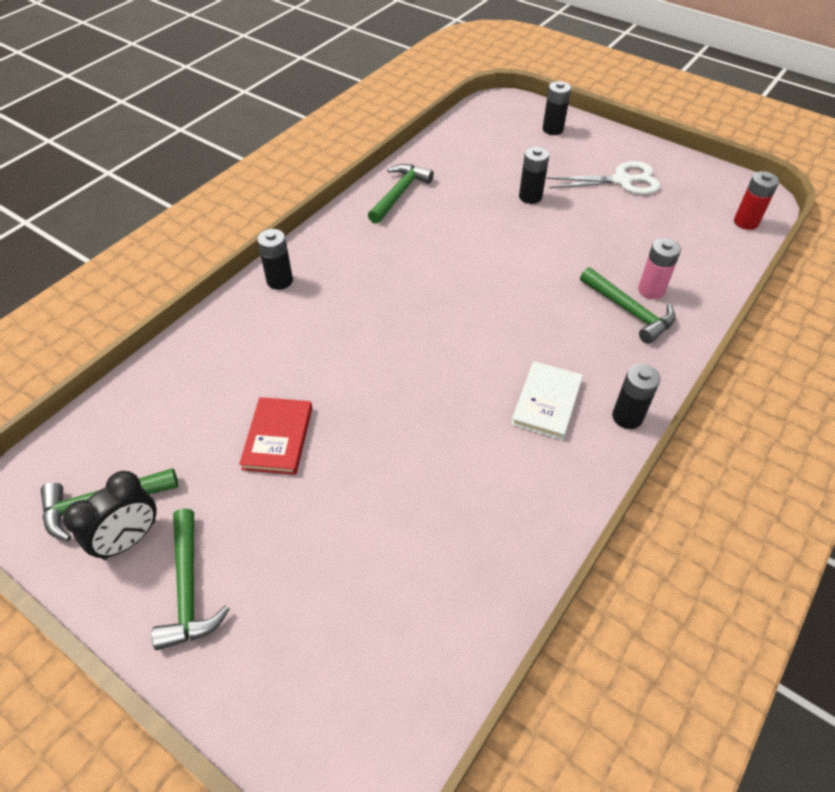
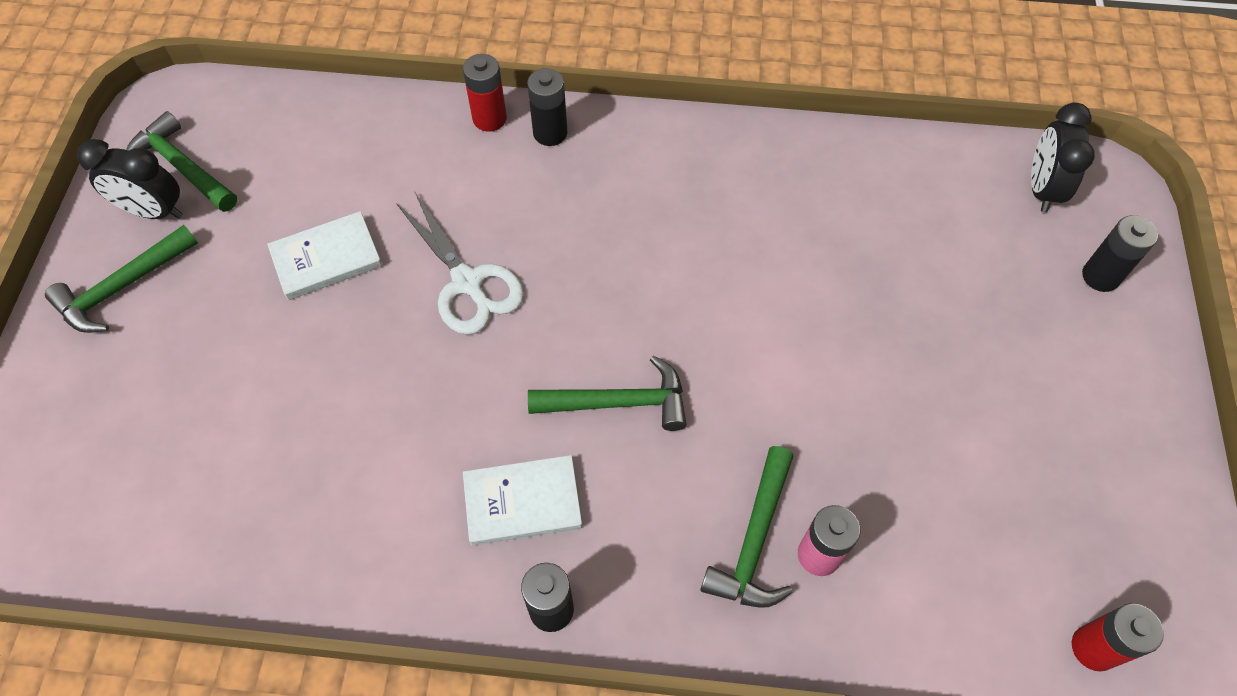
camera: 60 degrees right, 10 degrees up
red book [239,397,312,475] -> white book [267,211,383,300]
green hammer [368,164,434,224] -> green hammer moved to [528,356,687,431]
black battery [519,147,549,204] -> none
white scissors [546,161,660,195] -> white scissors moved to [396,193,524,335]
none -> red battery [463,54,507,132]
none -> black clock [1031,103,1095,213]

